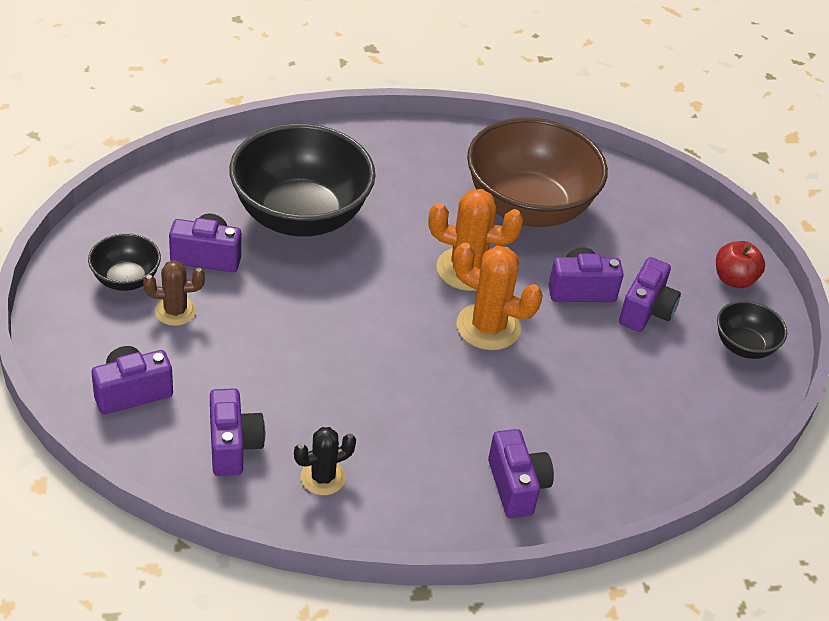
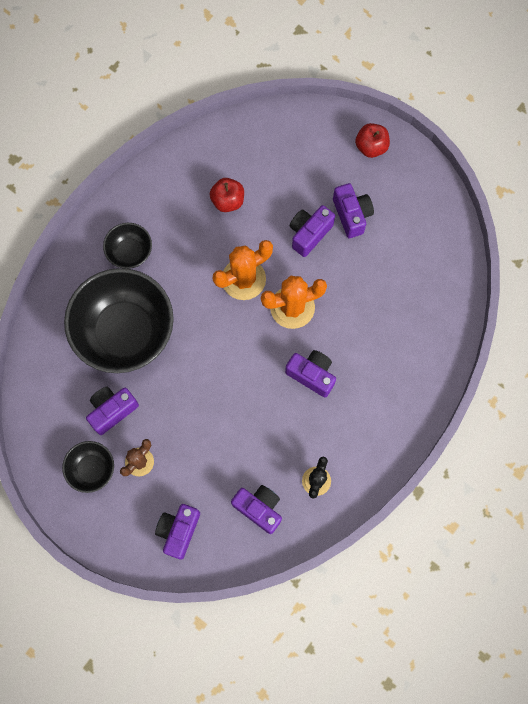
camera: 40 degrees left, 30 degrees up
brown bowl [467,117,608,227] -> red apple [210,178,244,212]
purple camera [488,429,554,518] -> purple camera moved to [285,350,336,397]
black bowl [717,301,787,359] -> black bowl moved to [103,223,152,269]

